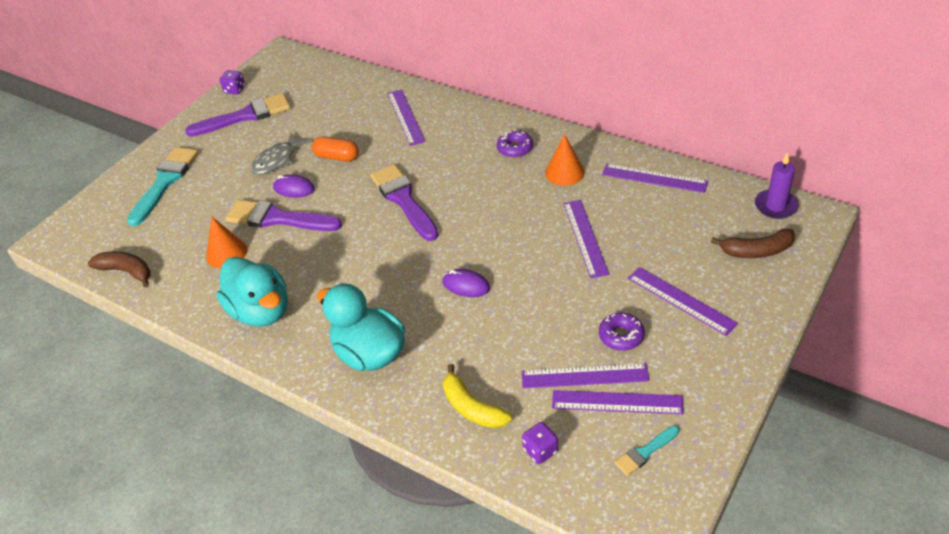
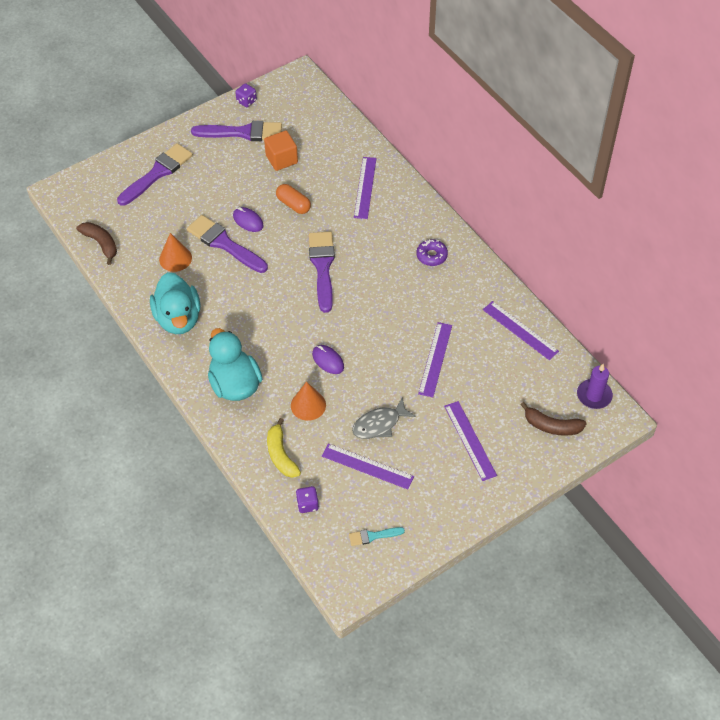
camera: 20 degrees right, 10 degrees up
turquoise brush [127,147,198,226] -> purple brush [117,143,193,206]
grey fish [250,133,310,175] -> grey fish moved to [352,398,416,439]
orange cone [545,134,585,186] -> orange cone moved to [291,382,326,421]
purple ruler [552,390,684,414] -> none
purple donut [599,313,645,351] -> none
none -> orange cube [264,131,298,171]

